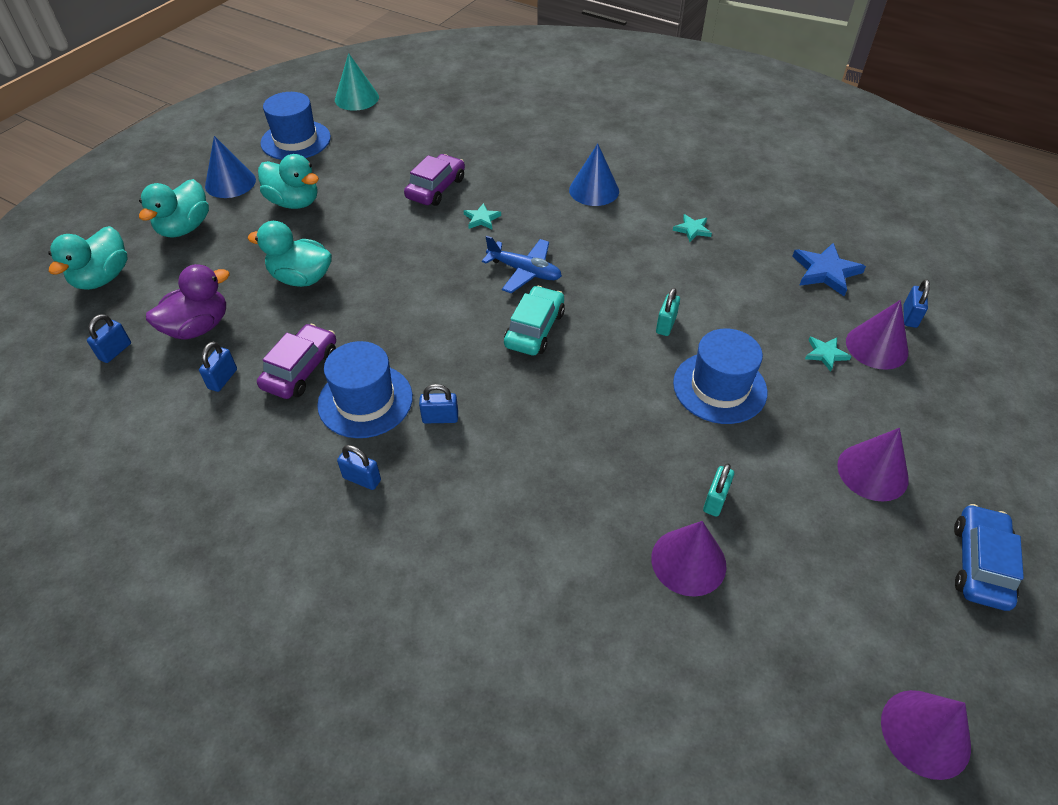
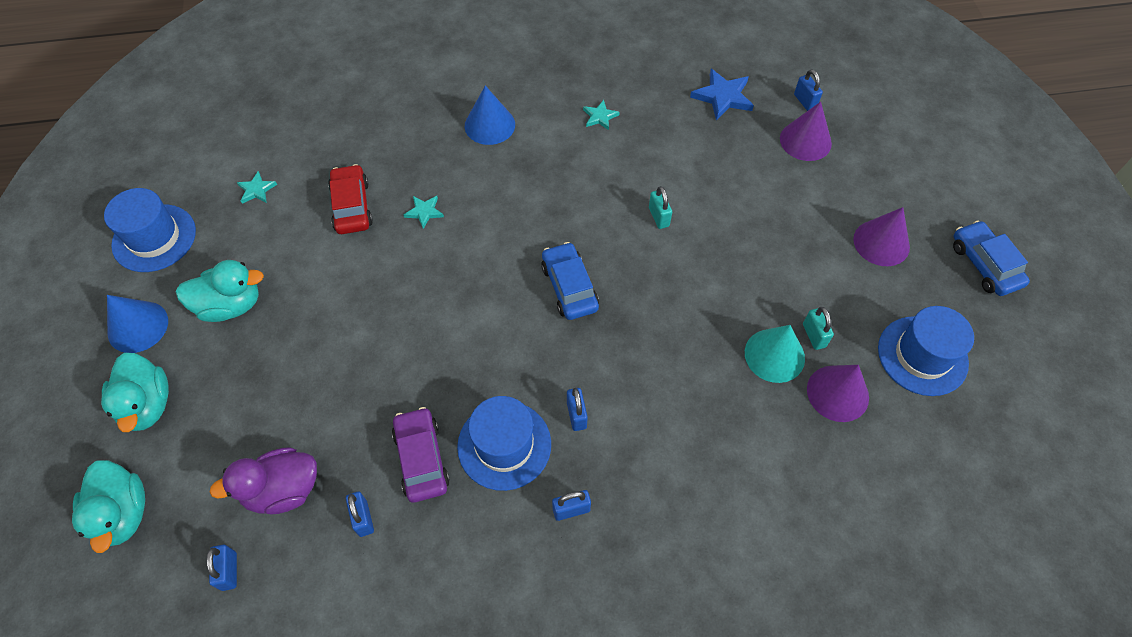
camera: 40 degrees left, 10 degrees up
purple duck [146,264,230,340] -> purple duck turned 120 degrees counterclockwise [209,447,317,514]
turquoise duck [248,221,332,287] -> none
turquoise cone [335,53,379,111] -> turquoise cone moved to [745,325,805,383]
purple car [404,154,465,206] -> red car [328,164,373,234]
blue padlock [419,384,458,423] -> blue padlock turned 60 degrees counterclockwise [567,388,588,431]
blue plane [482,236,562,293] -> none
turquoise car [504,286,565,356] -> blue car [541,242,599,320]
blue hat [673,328,768,424] -> blue hat moved to [878,306,974,396]
turquoise star [805,337,852,372] -> turquoise star moved to [237,171,277,204]
purple cone [881,690,971,780] -> none

